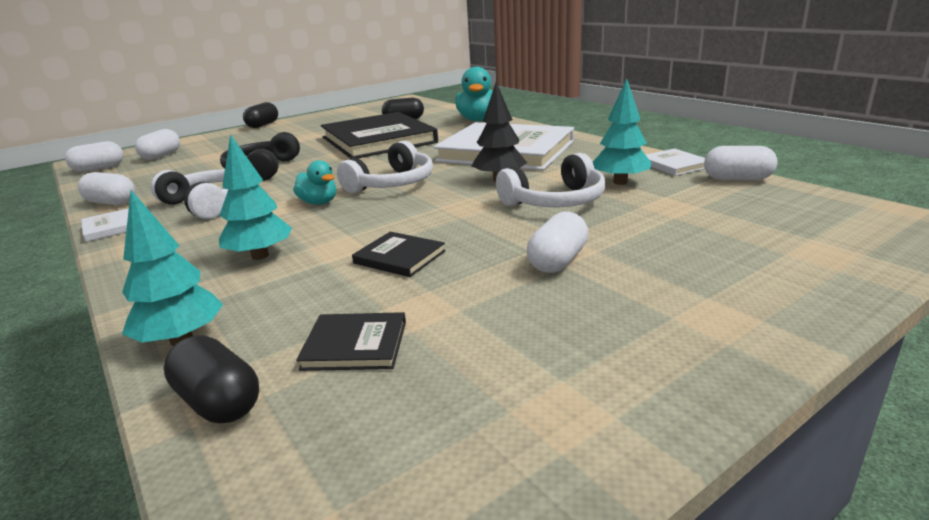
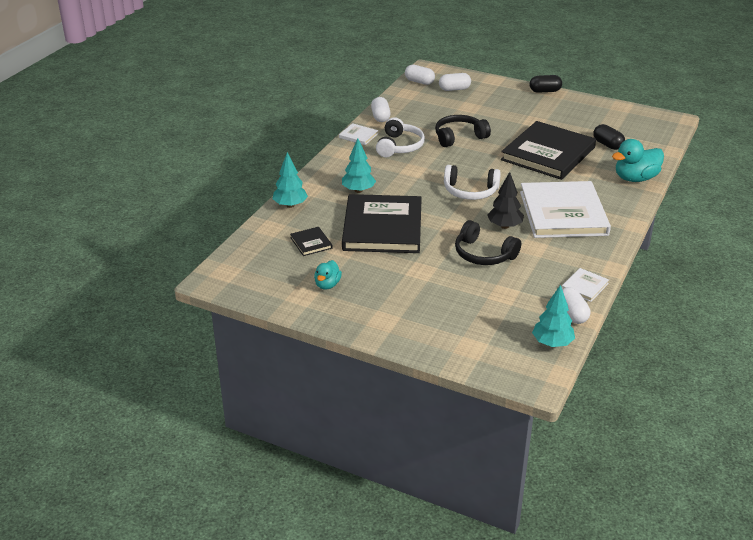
camera: 60 degrees right, 10 degrees up
black capsule [164,335,259,423] -> none
turquoise duck [293,160,336,205] -> turquoise duck moved to [314,260,342,290]
black book [352,232,446,277] -> black book [342,194,422,253], size x2.45
white headphones [496,153,605,207] -> black headphones [455,220,521,265]
white capsule [527,212,588,273] -> none
turquoise tree [593,79,651,185] -> turquoise tree moved to [532,285,575,347]

